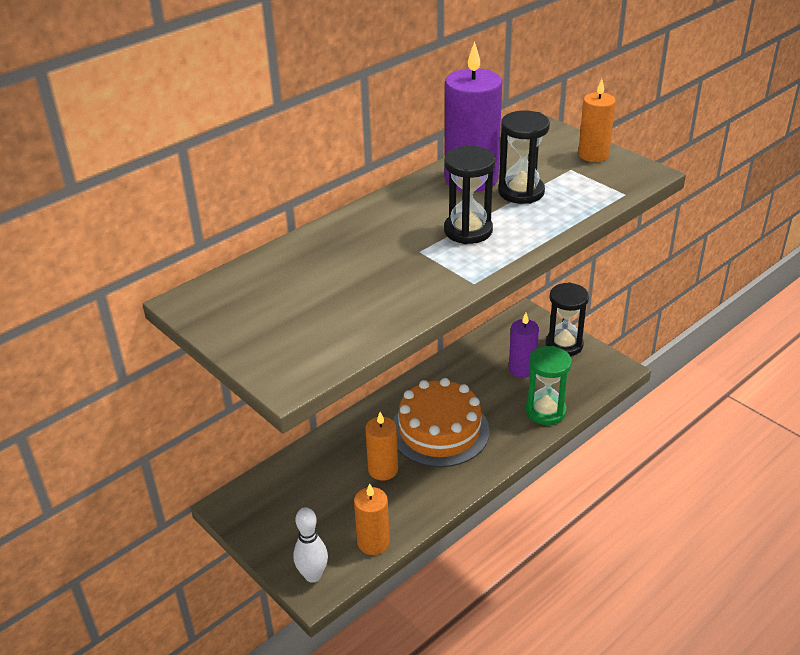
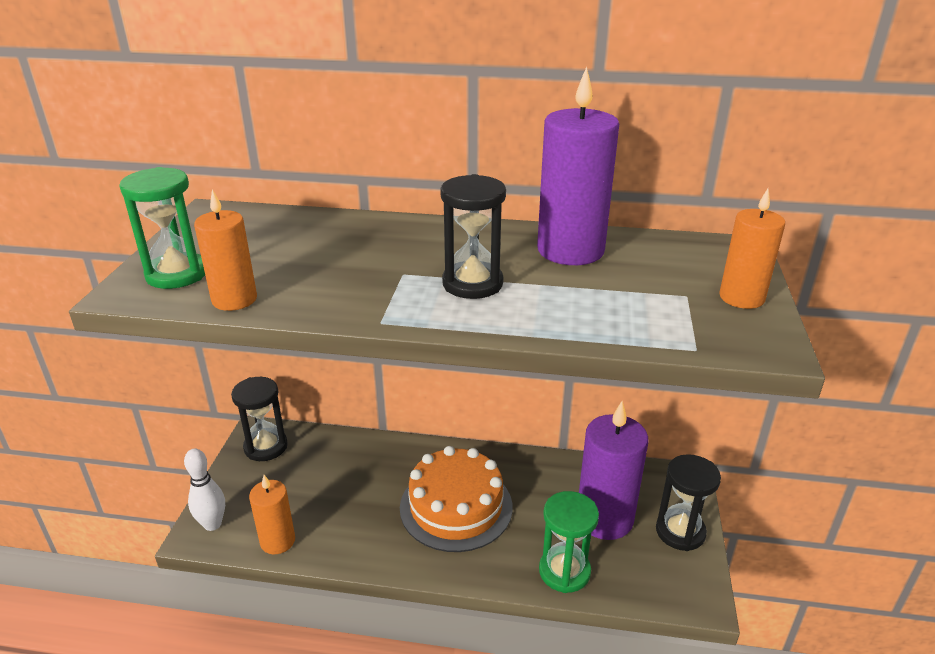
camera: 50 degrees right, 5 degrees down
orange candle [365,412,398,481] -> orange candle moved to [194,189,257,311]
black hourglass [498,111,550,204] -> black hourglass moved to [231,377,288,461]
purple candle [509,313,539,378] -> purple candle [579,401,648,540], size x1.69
none -> green hourglass [120,167,205,289]

